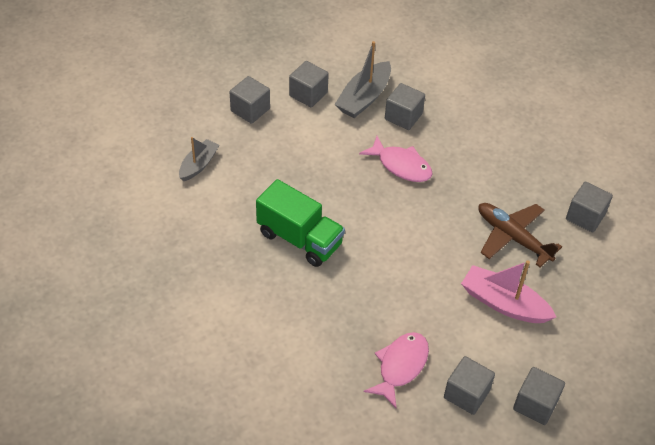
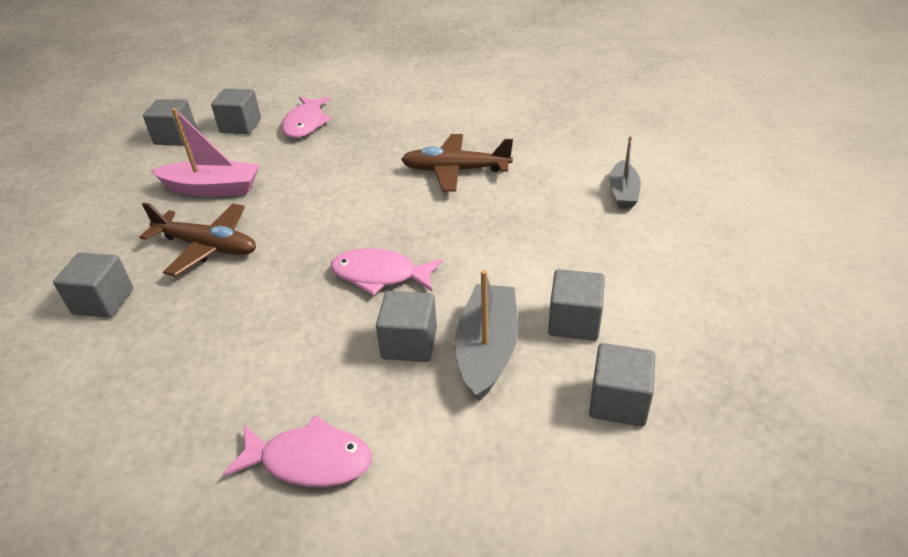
camera: 160 degrees right, 10 degrees down
grey cube [230,76,270,124] -> grey cube moved to [589,343,655,427]
green truck [256,179,345,267] -> brown plane [401,134,513,192]
none -> pink fish [222,416,372,487]

